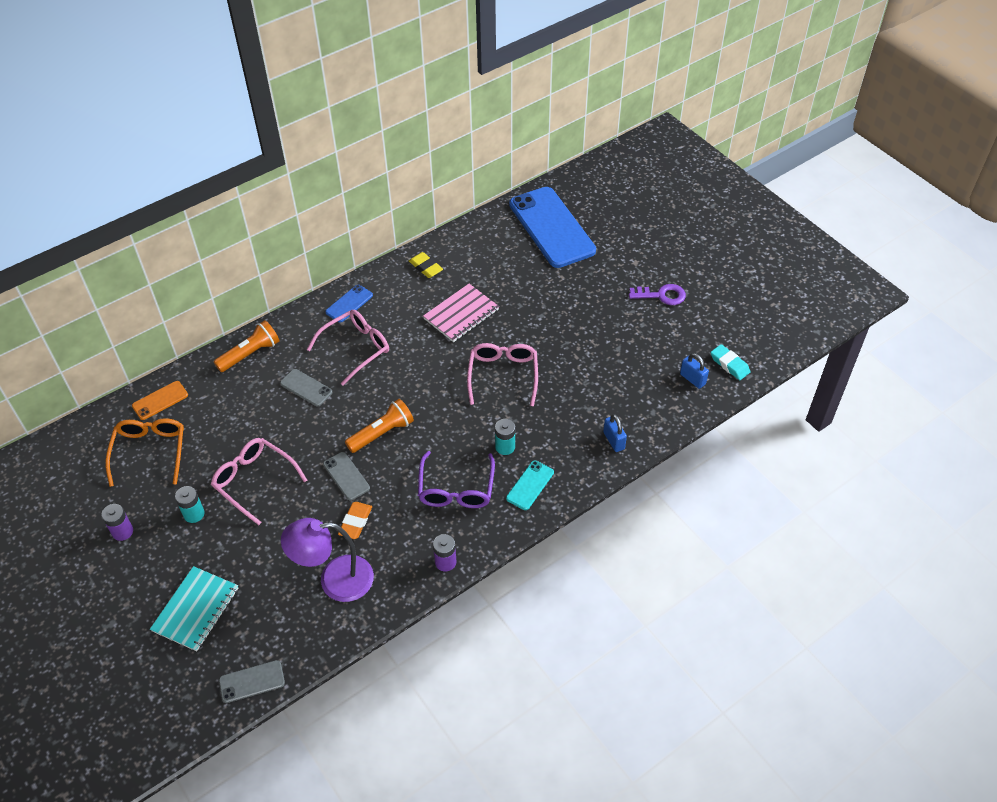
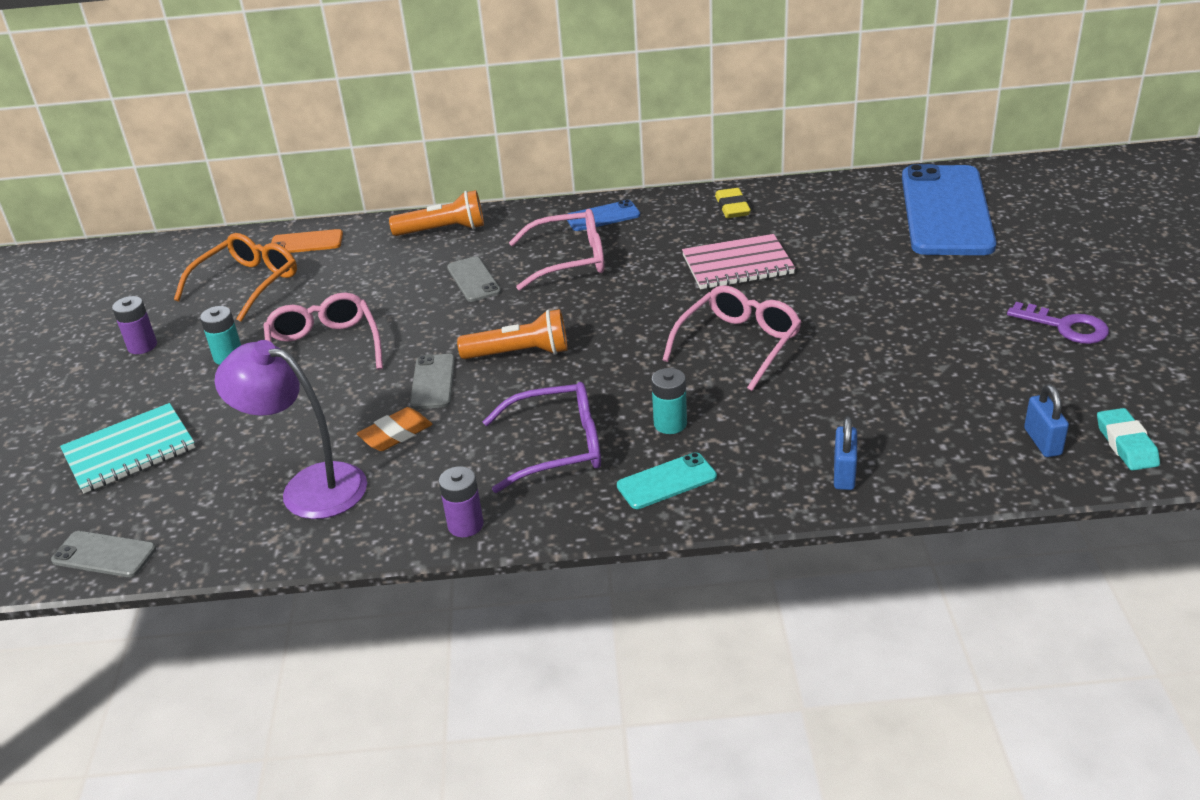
camera: 35 degrees right, 15 degrees down
purple glasses [418,451,495,508] -> purple glasses turned 135 degrees counterclockwise [483,382,601,493]

